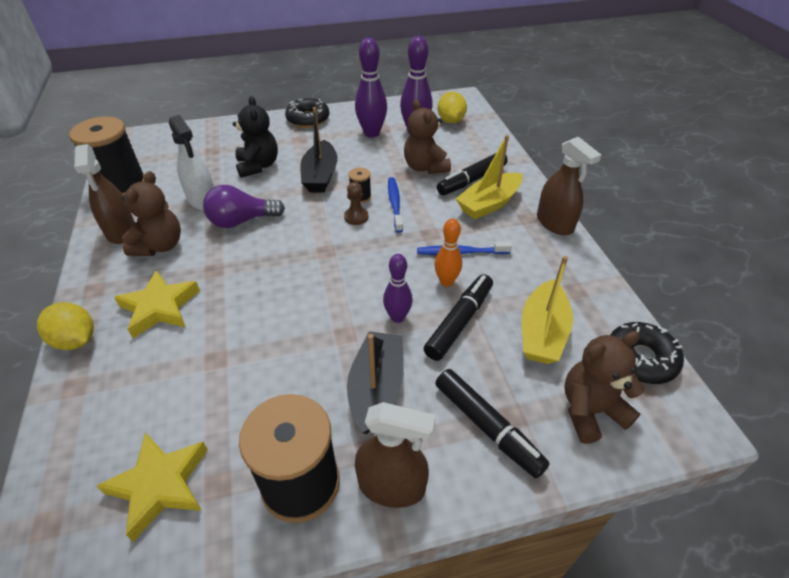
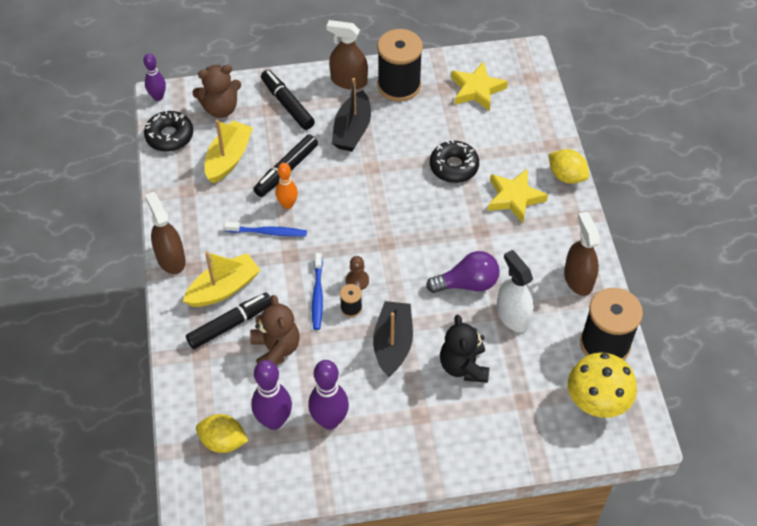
camera: 175 degrees left, 10 degrees up
brown teddy bear [122,171,181,256] -> none
black donut [285,98,329,128] -> black donut moved to [430,140,479,183]
purple bowling pin [383,254,413,323] -> purple bowling pin moved to [143,53,166,101]
yellow lemon [438,92,467,124] -> yellow lemon turned 75 degrees counterclockwise [196,414,248,453]
none -> yellow mushroom [568,352,637,418]

